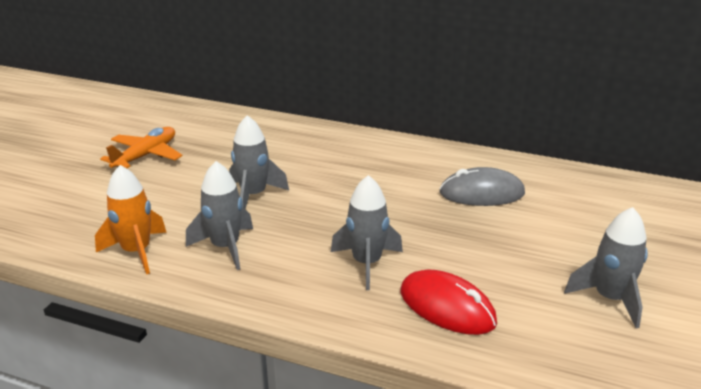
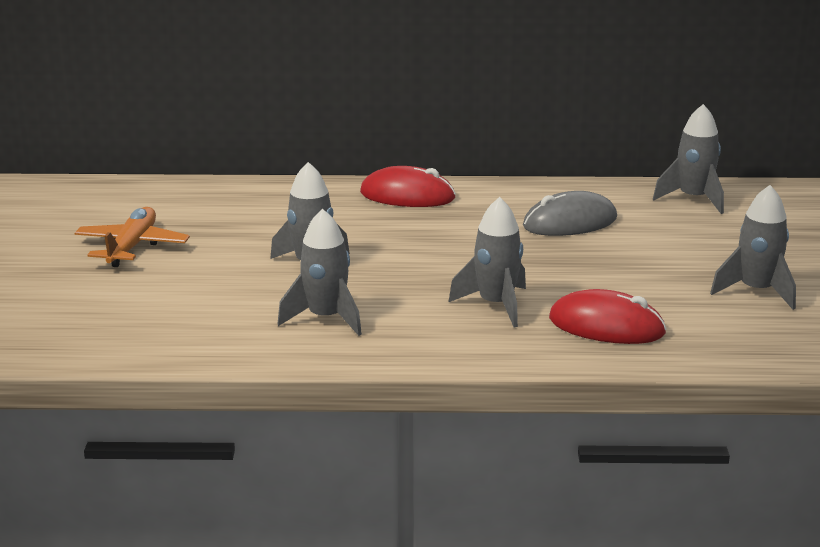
camera: 20 degrees left, 5 degrees down
orange rocket [95,165,167,274] -> none
none -> red mouse [360,166,456,207]
none -> grey rocket [653,104,724,214]

